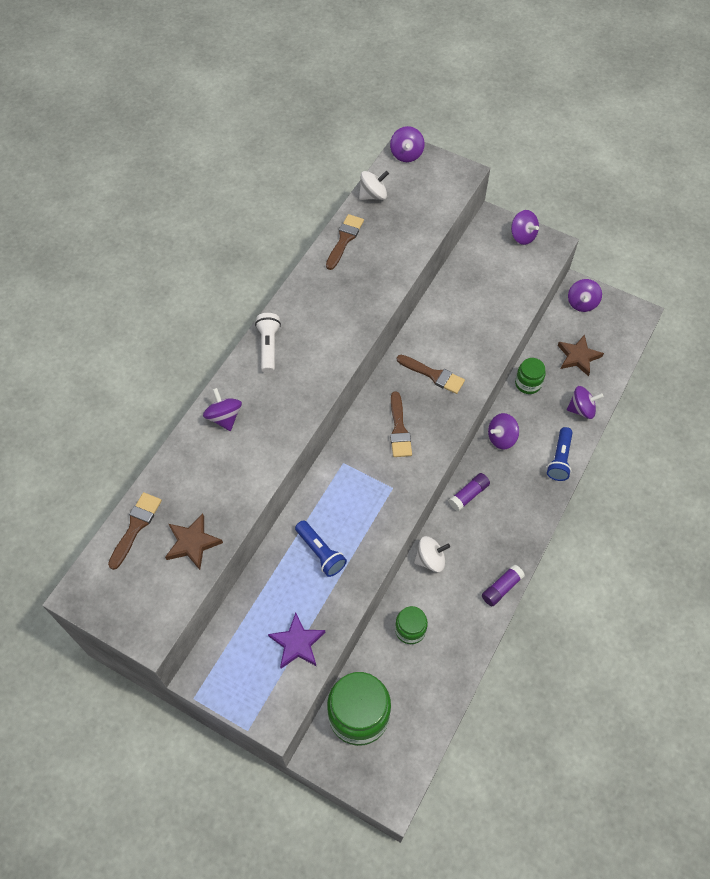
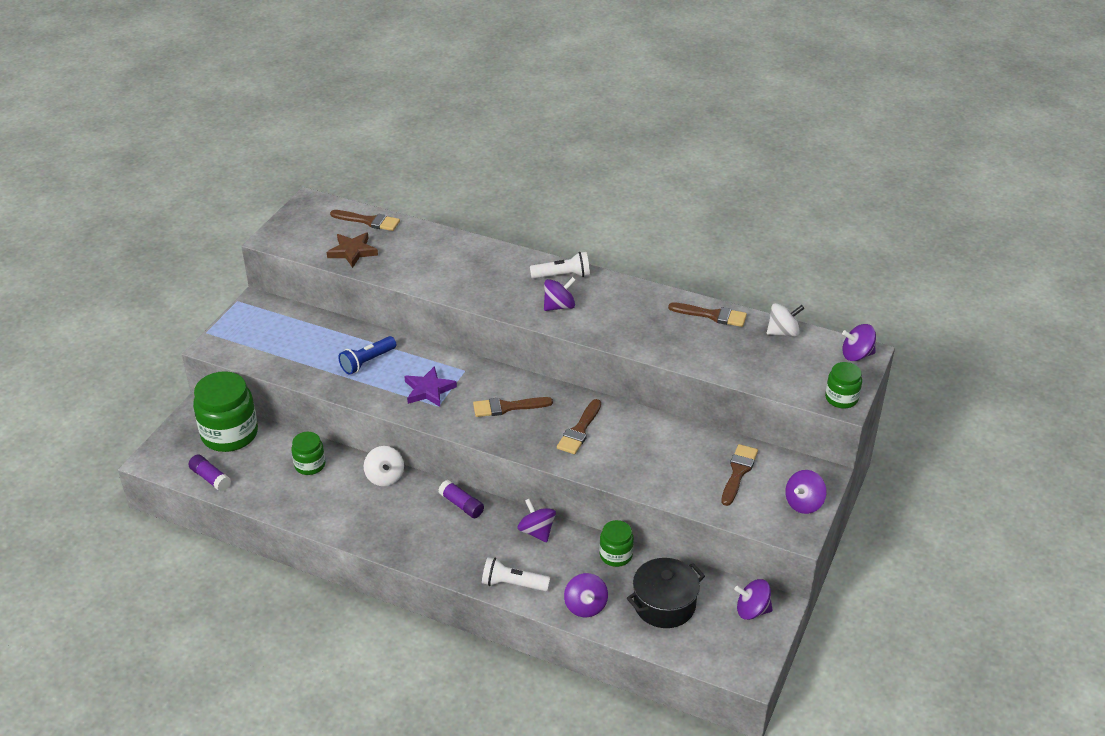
camera: 85 degrees right, 20 degrees down
purple spinning top [203,388,242,431] -> purple spinning top moved to [544,277,576,311]
purple star [268,613,325,669] -> purple star moved to [404,366,457,407]
white spinning top [359,171,389,200] -> white spinning top turned 75 degrees counterclockwise [767,303,805,337]
purple glue stick [482,564,525,607] -> purple glue stick moved to [188,455,231,492]
blue flashlight [547,427,573,481] -> white flashlight [482,557,550,591]
brown star [558,335,604,376] -> black pot [627,558,705,628]
none -> brown brush [721,444,758,506]
none -> green jar [825,362,862,408]

